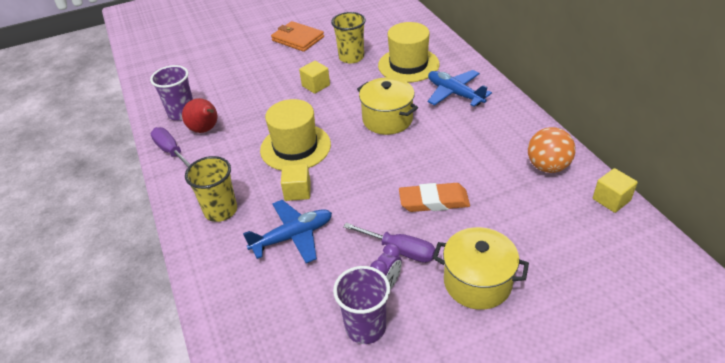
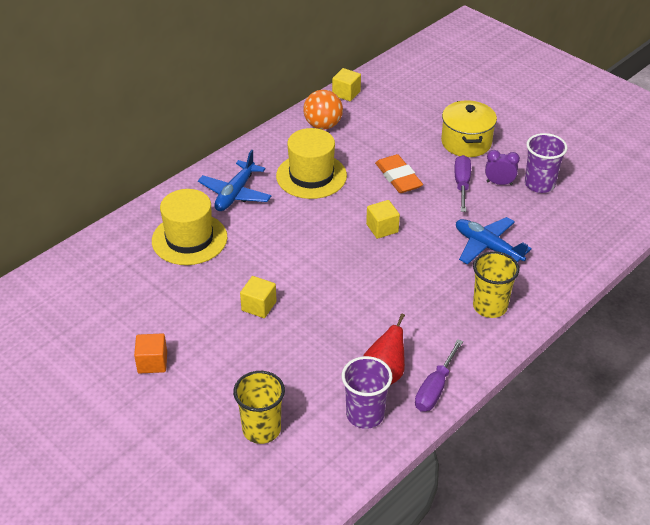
camera: 115 degrees left, 0 degrees up
yellow hat [260,99,331,171] -> yellow hat moved to [276,128,347,199]
orange wallet [271,21,324,52] -> orange cube [134,333,167,373]
yellow cube [281,164,311,201] -> yellow cube moved to [366,200,400,239]
yellow cup [331,12,366,64] -> yellow cup moved to [233,371,285,444]
yellow pot [357,77,418,135] -> none

